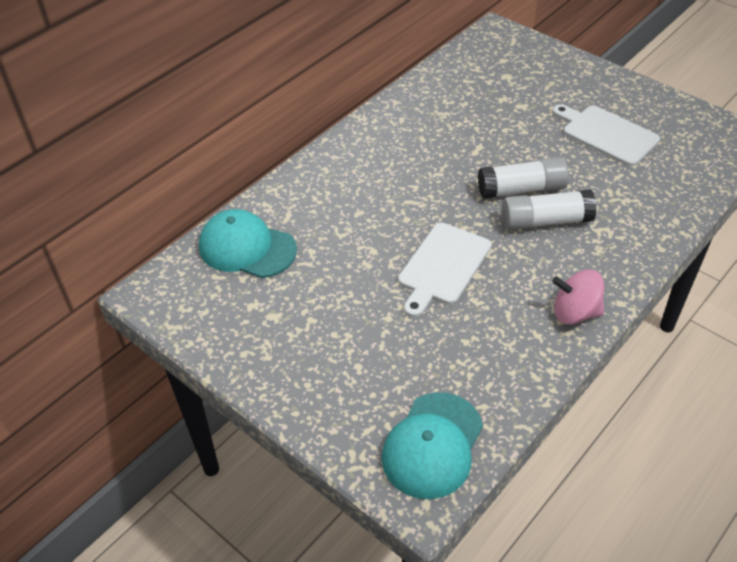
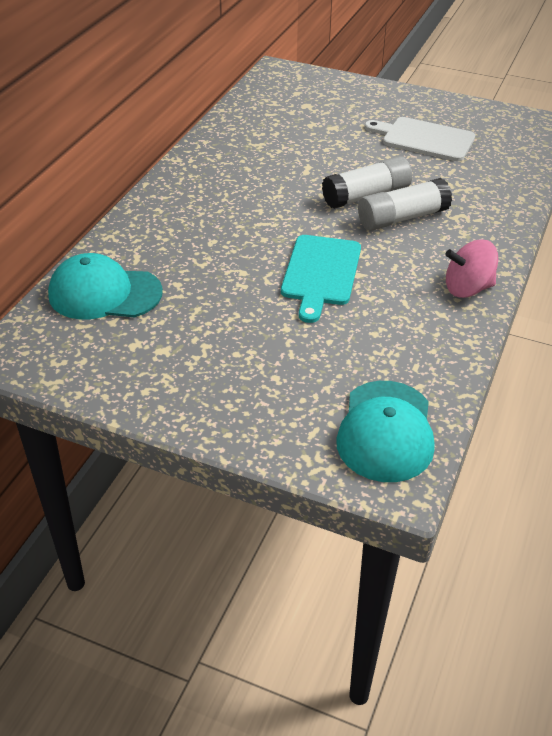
camera: 20 degrees left, 5 degrees down
white cutting board [398,223,492,317] -> turquoise cutting board [281,235,361,323]

